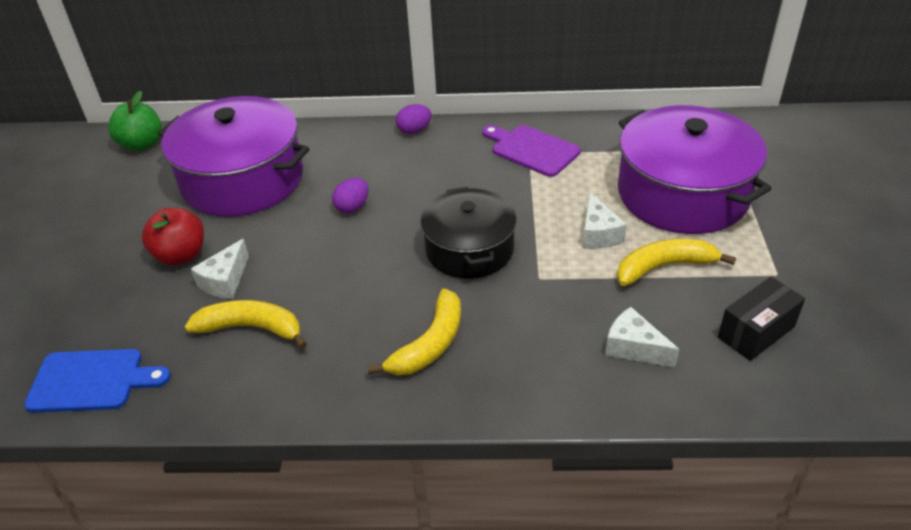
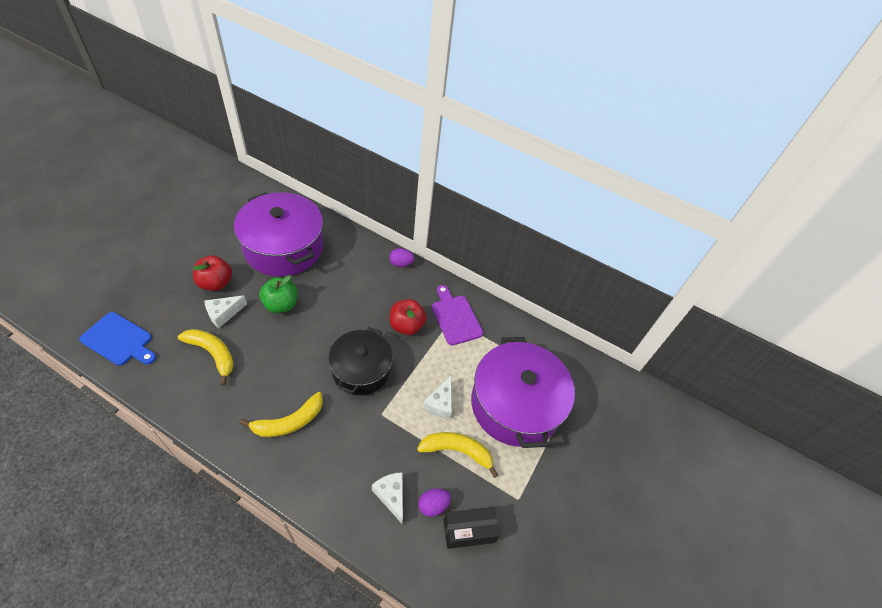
camera: 20 degrees right, 10 degrees up
green apple [108,91,162,151] -> green apple moved to [259,275,298,313]
purple egg [332,178,368,213] -> purple egg moved to [418,489,451,517]
none -> red apple [389,299,426,335]

